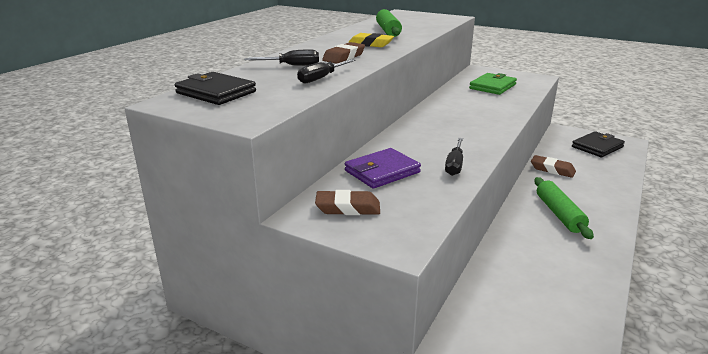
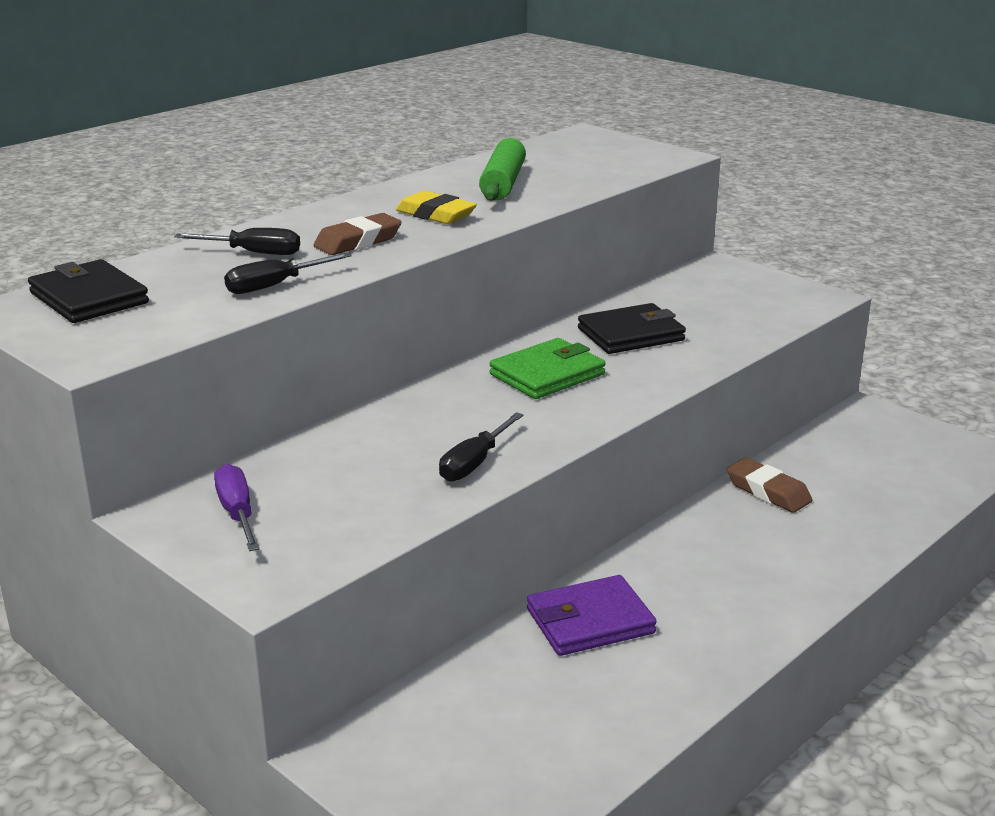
camera: 15 degrees right, 0 degrees up
brown eraser [315,190,380,215] -> purple screwdriver [214,464,260,551]
purple wallet [345,148,421,189] -> purple wallet moved to [527,575,657,656]
green wallet [469,73,517,95] -> green wallet moved to [489,338,606,399]
green rolling pin [534,177,594,239] -> none
black wallet [572,131,625,157] -> black wallet moved to [578,303,686,354]

